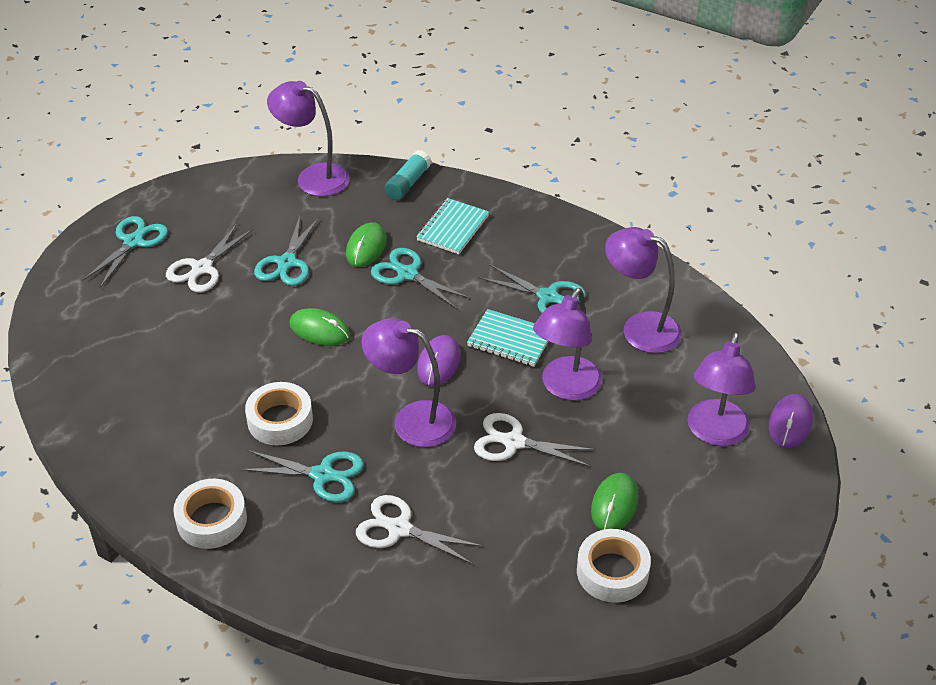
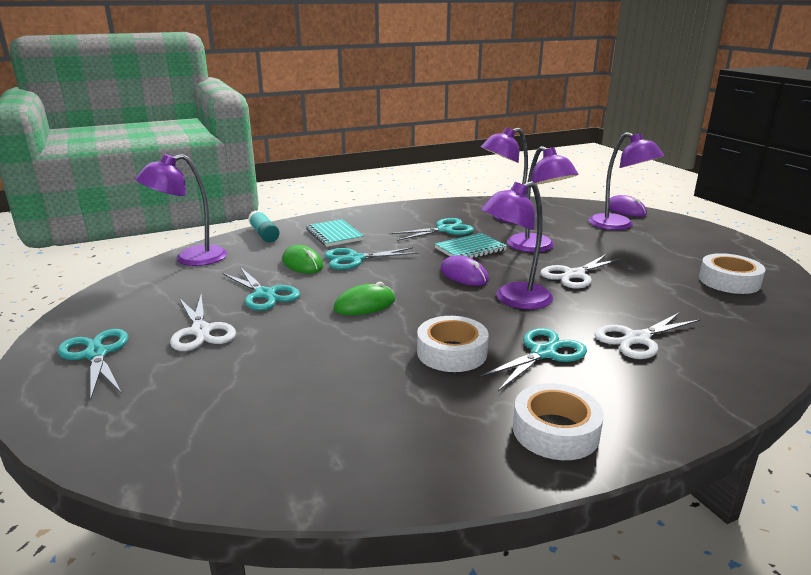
camera: 55 degrees left, 20 degrees down
green mouse [591,473,638,530] -> none

